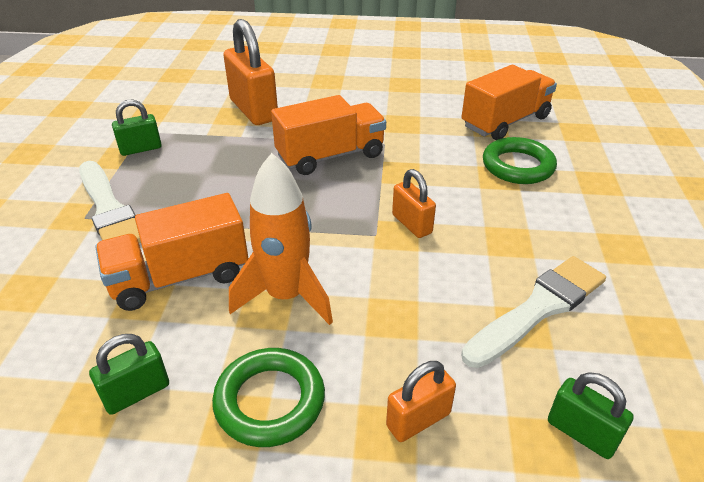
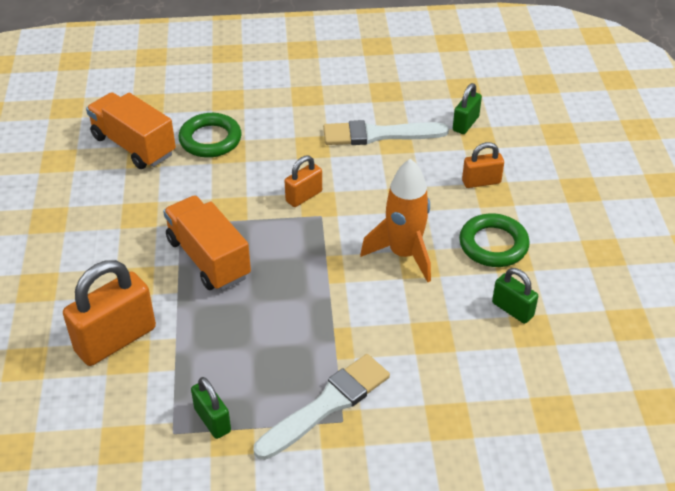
camera: 100 degrees left, 5 degrees up
orange truck [95,193,249,311] -> none
orange padlock [386,361,456,442] -> orange padlock turned 60 degrees counterclockwise [462,142,504,188]
white brush [461,256,606,368] -> white brush turned 45 degrees counterclockwise [323,120,449,145]

